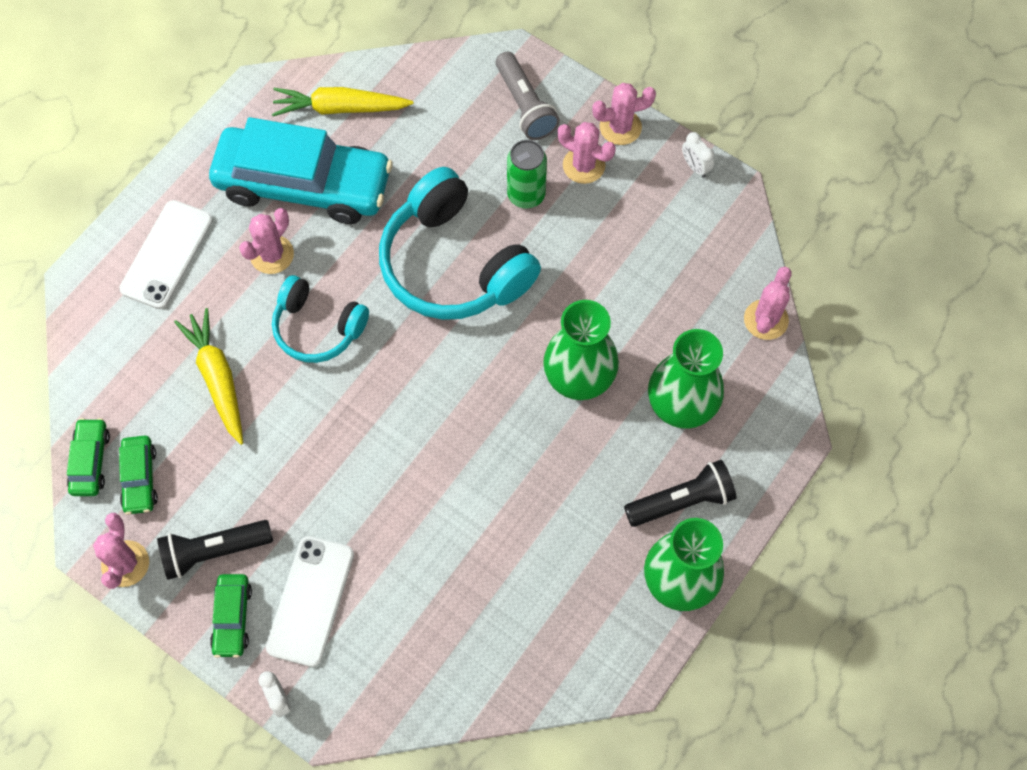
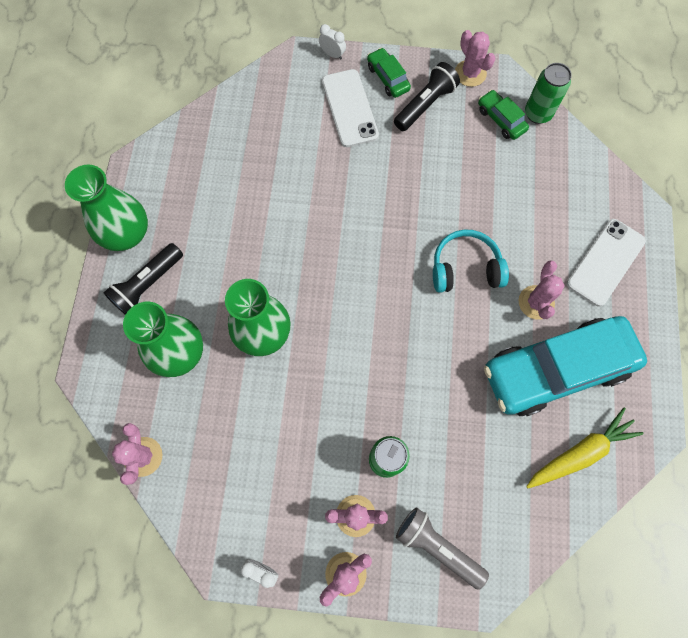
camera: 150 degrees right, 5 degrees up
green car [67,418,110,496] -> green can [525,63,572,124]
white phone [119,200,213,309] -> white phone turned 45 degrees clockwise [567,219,646,307]
yellow carrot [174,308,243,445] -> none
turquoise headphones [379,167,541,320] -> none

